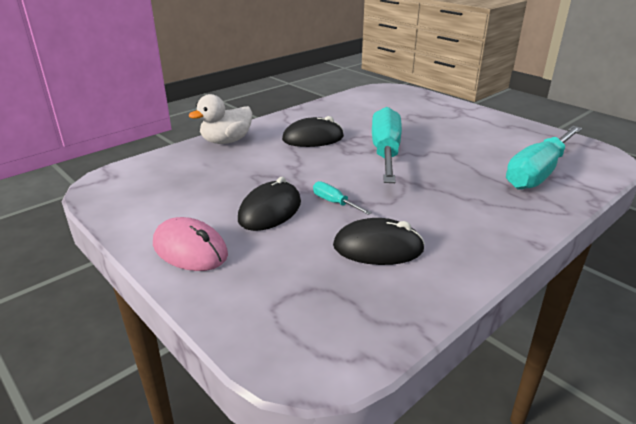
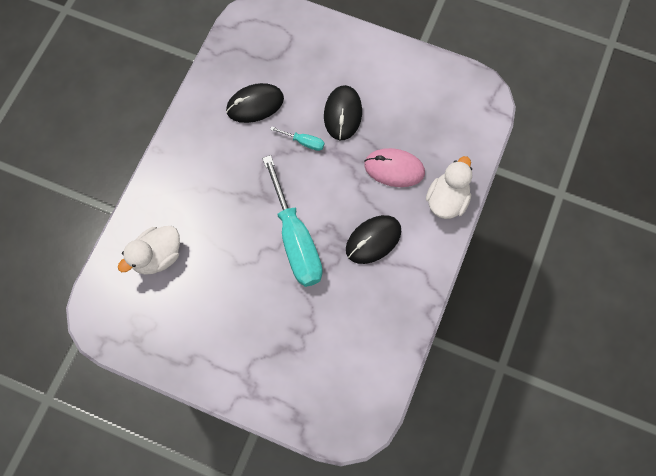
camera: 155 degrees right, 40 degrees up
pink mouse [153,217,228,271] -> pink mouse moved to [364,148,425,187]
turquoise screwdriver [506,126,582,190] -> white duck [118,226,180,275]

